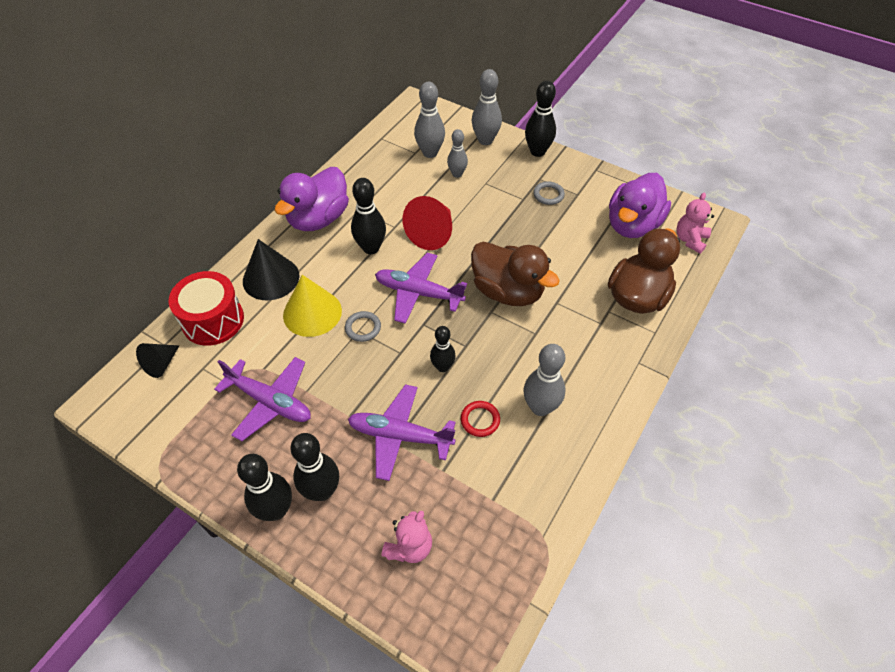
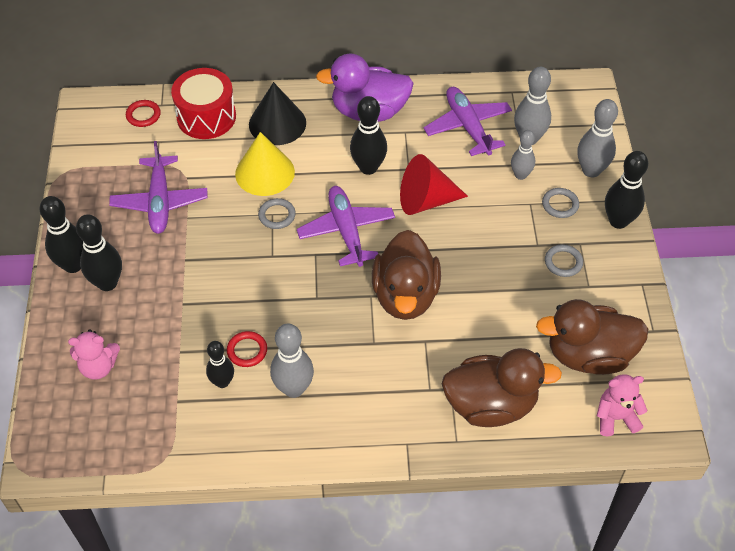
camera: 55 degrees right, 0 degrees up
black cone [136,343,179,378] -> red ring [126,100,161,127]
purple plane [348,384,456,481] -> purple plane moved to [424,87,512,156]
black bowling pin [430,326,456,372] -> black bowling pin moved to [206,341,234,388]
purple duck [609,173,671,238] -> brown duck [536,299,648,375]
none -> grey ring [542,188,579,218]

